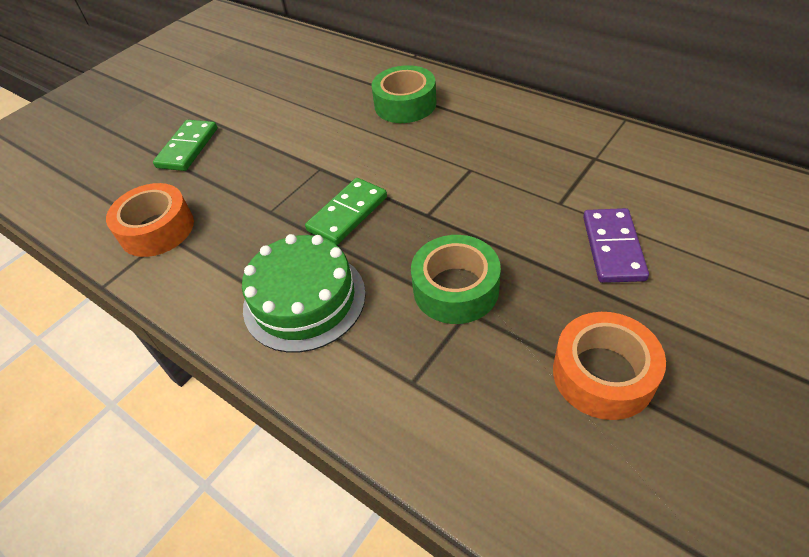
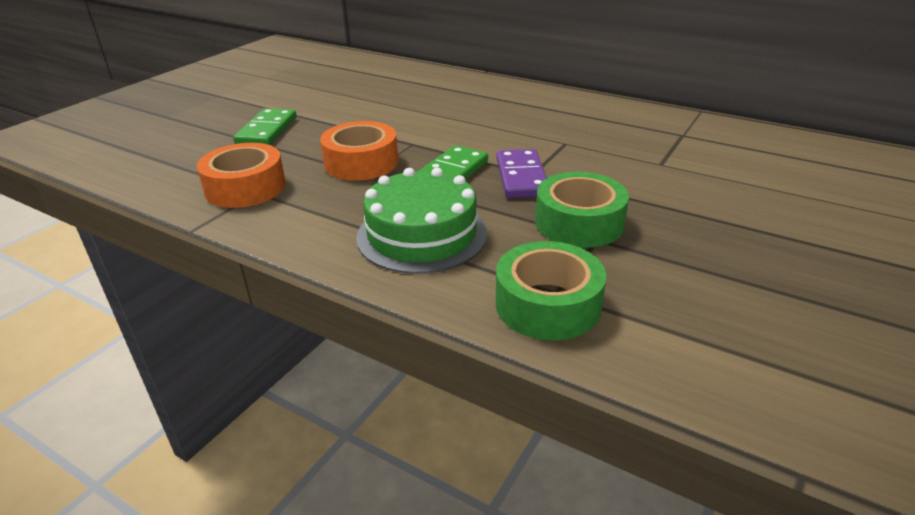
camera: 10 degrees left, 15 degrees down
green tape [372,65,437,123] -> green tape moved to [496,241,606,341]
orange tape [553,312,666,420] -> orange tape moved to [320,121,398,181]
purple domino [583,208,649,283] -> purple domino moved to [496,149,547,198]

